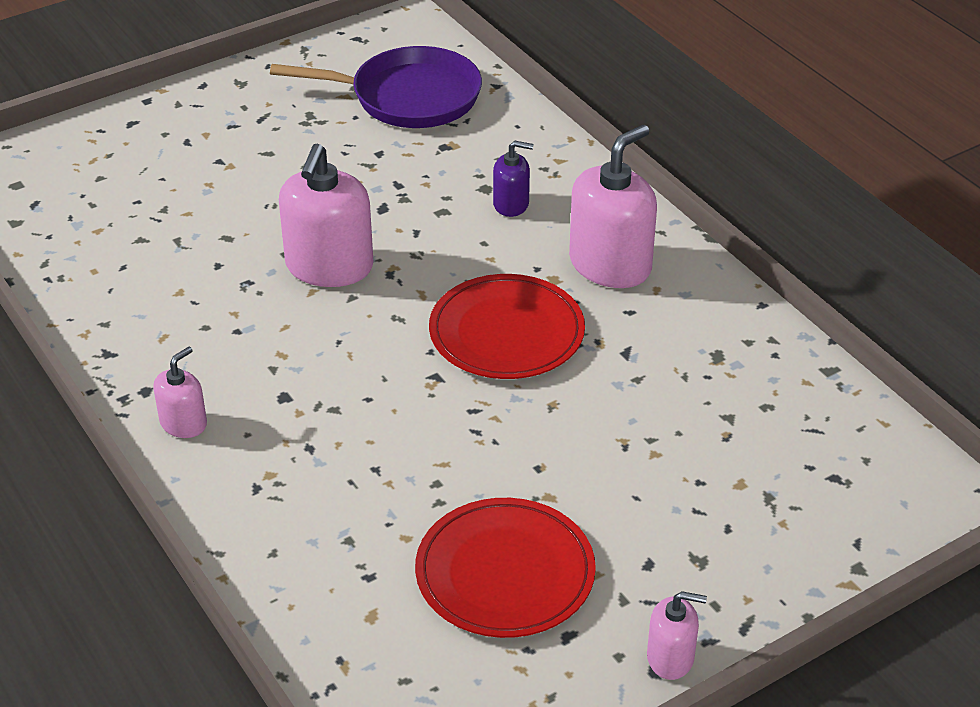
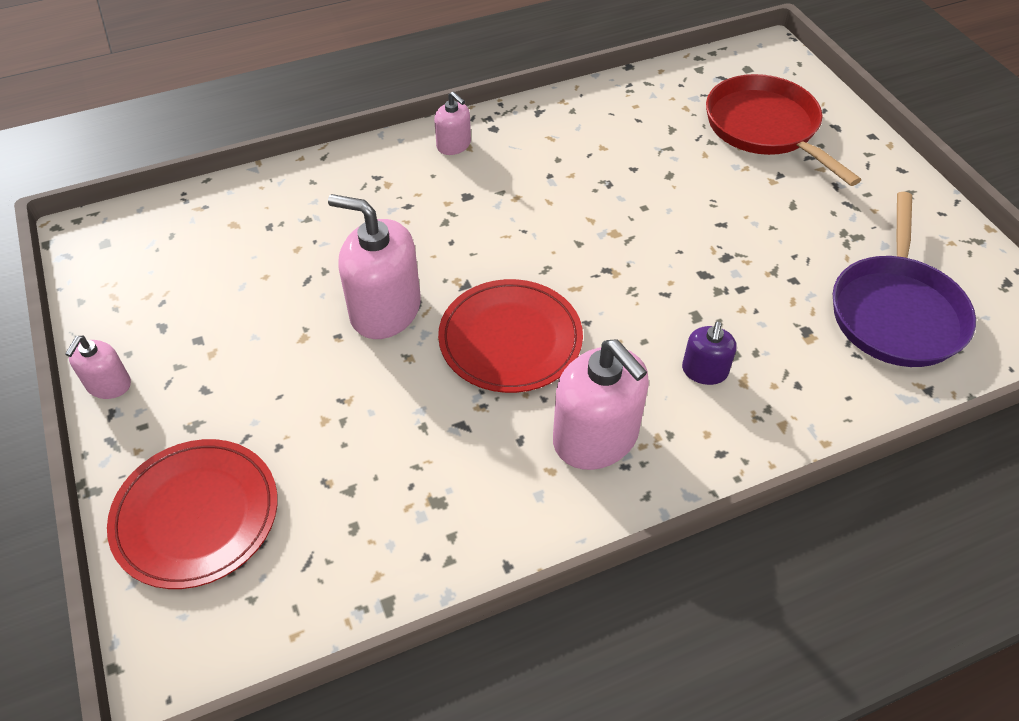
camera: 100 degrees right, 10 degrees up
pink soap dispenser [279,144,373,287] -> pink soap dispenser moved to [328,194,421,339]
red plate [415,498,596,638] -> red plate moved to [107,439,278,589]
none -> red pan [706,74,861,186]

